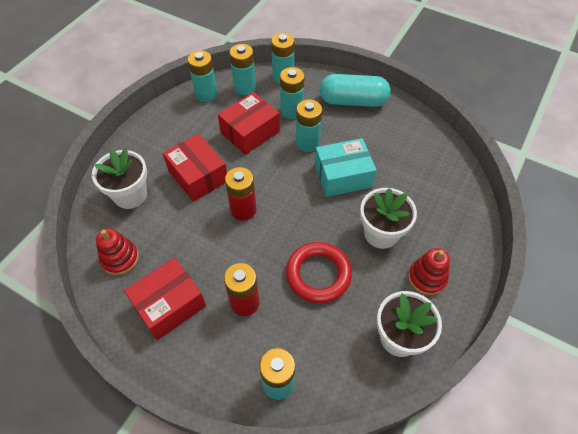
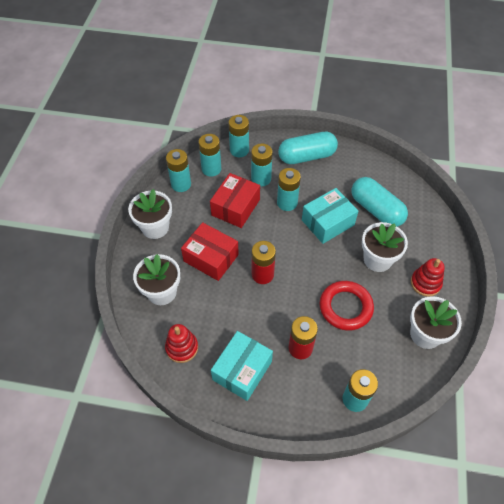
camera: 20 degrees left, 0 degrees up
red box [124,258,206,340] -> turquoise box [211,331,273,401]
none -> white flower pot [128,189,172,239]
none -> turquoise capsule [352,177,408,227]

